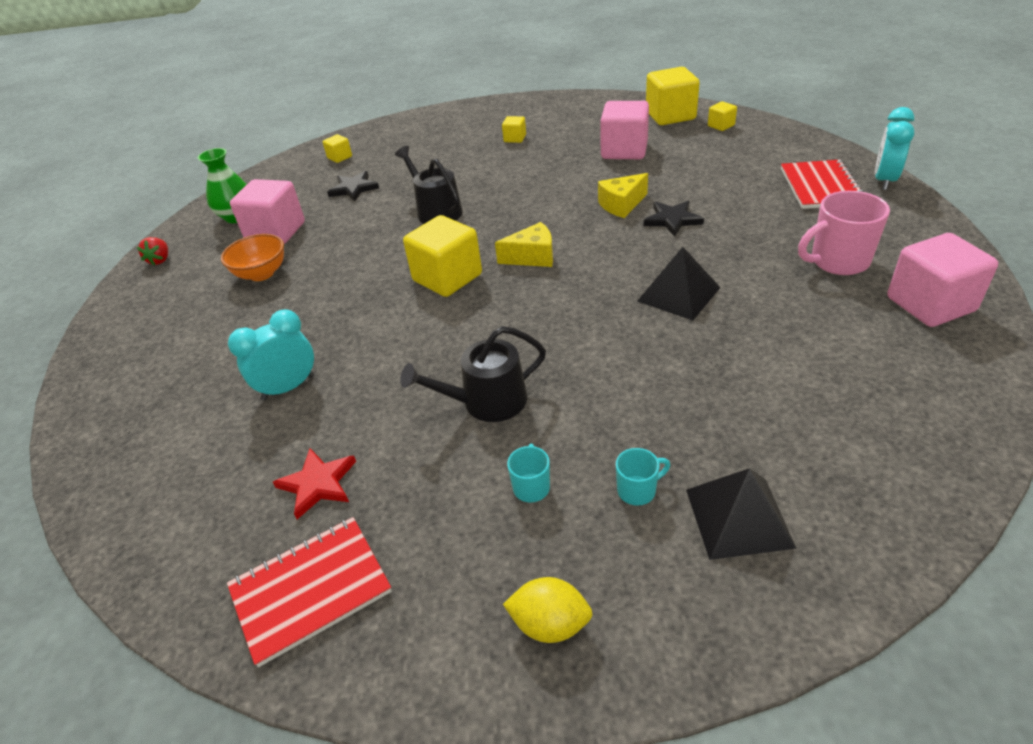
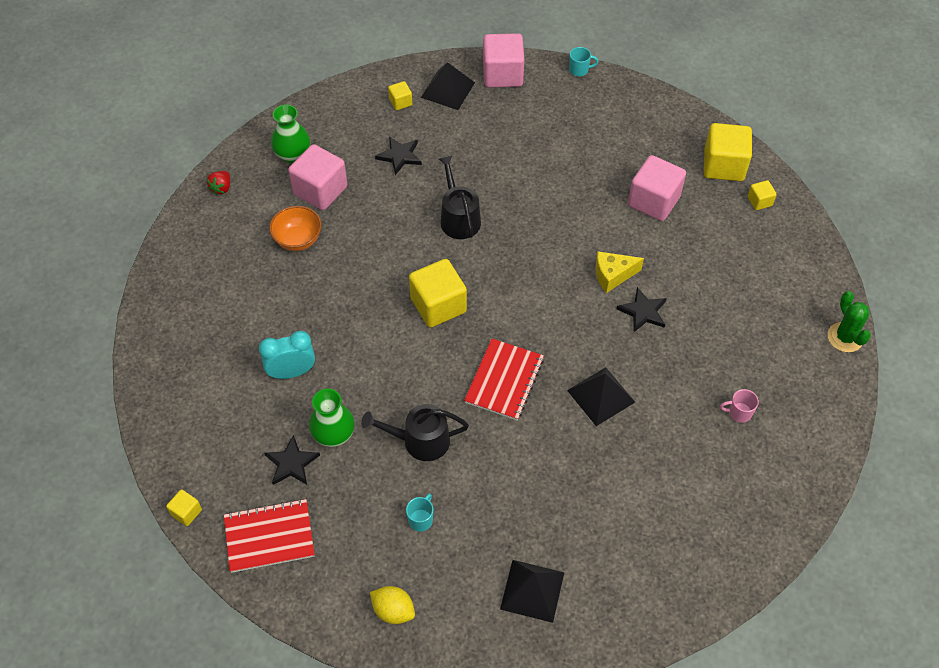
camera: 15 degrees right, 15 degrees up
red star [273,448,356,519] -> black star [264,435,320,485]
yellow cheese [495,222,553,267] -> none
yellow cube [502,116,526,143] -> yellow cube moved to [166,489,202,526]
turquoise mug [616,448,670,506] -> turquoise mug moved to [569,47,599,76]
red notebook [781,159,864,209] -> red notebook moved to [464,339,544,421]
pink mug [798,191,890,275] -> pink mug [720,389,759,423], size x0.51
turquoise clock [875,107,914,190] -> green cactus [828,291,871,352]
pink cube [887,233,998,327] -> pink cube moved to [483,33,525,87]
none -> green vase [309,389,355,447]
none -> black pyramid [421,62,475,110]

